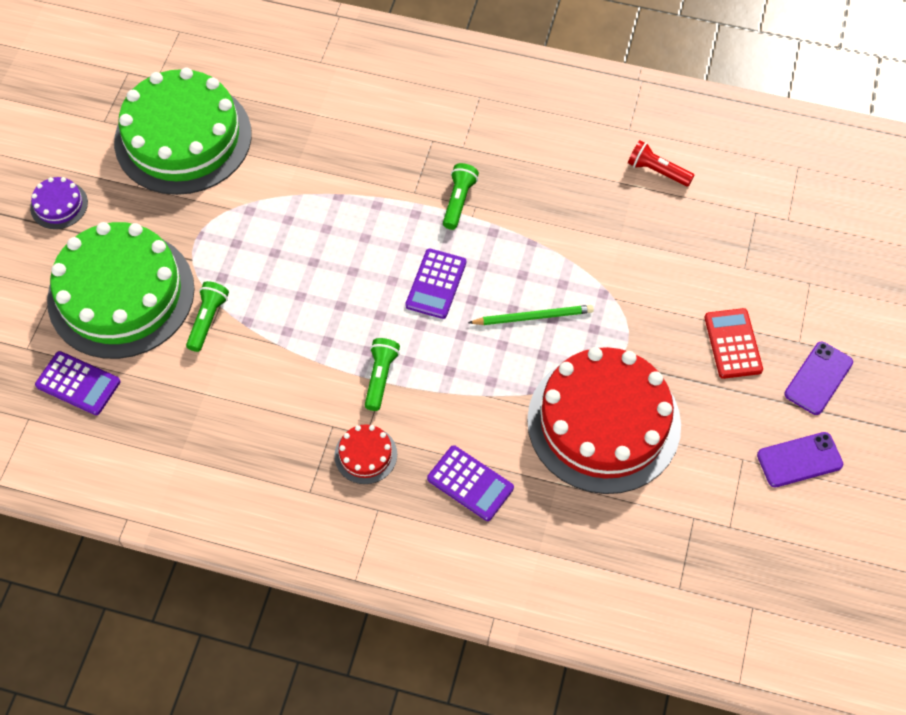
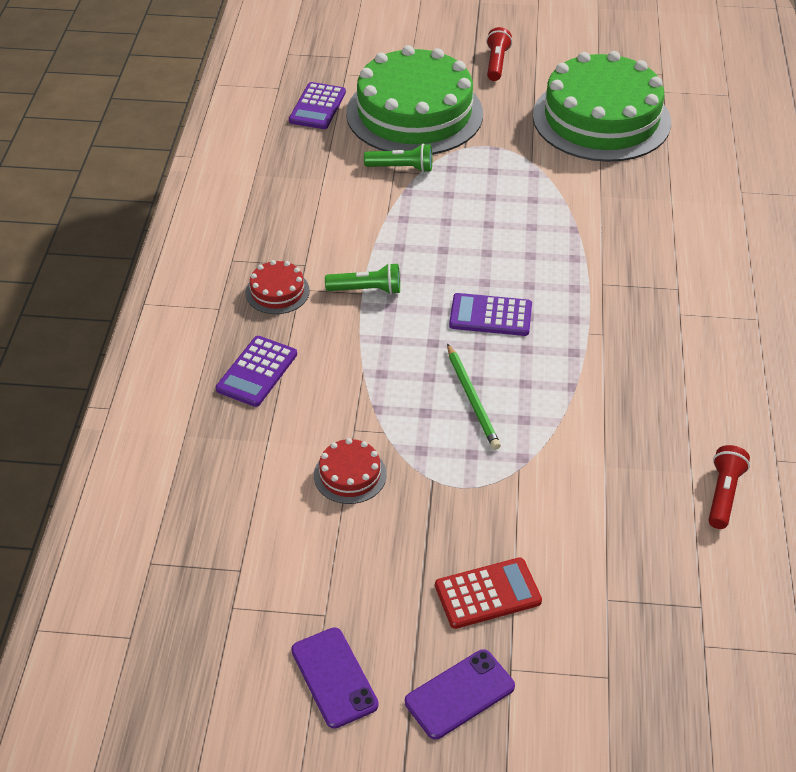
camera: 80 degrees right, 15 degrees down
purple cake [30,177,88,229] -> red flashlight [486,27,512,81]
green flashlight [443,163,479,230] -> none
red cake [527,347,681,494] -> red cake [314,438,387,504], size x0.40
purple phone [784,342,853,415] -> purple phone turned 60 degrees counterclockwise [405,649,515,739]

